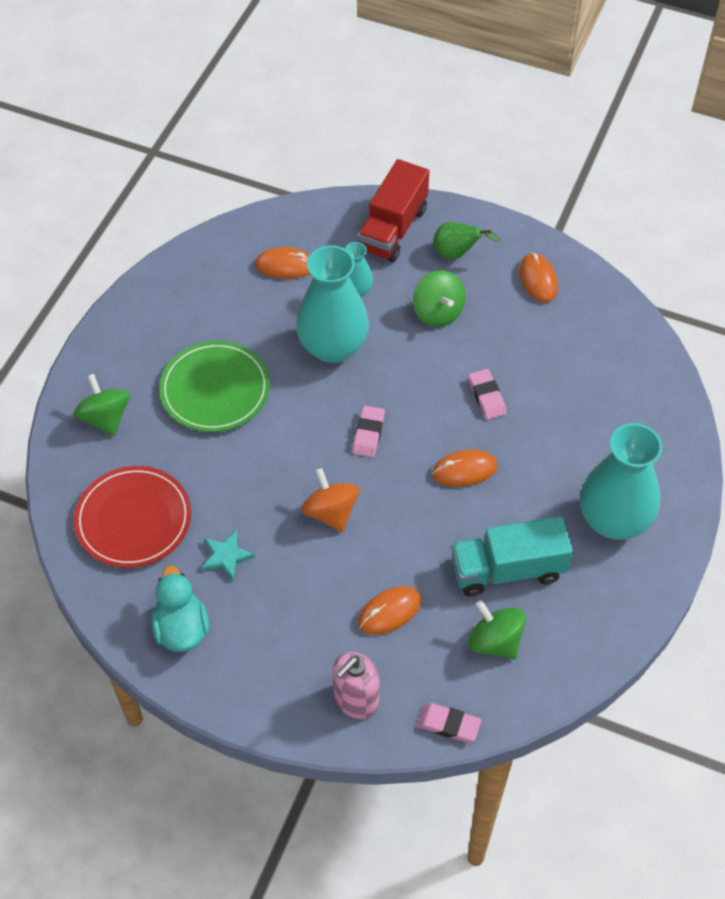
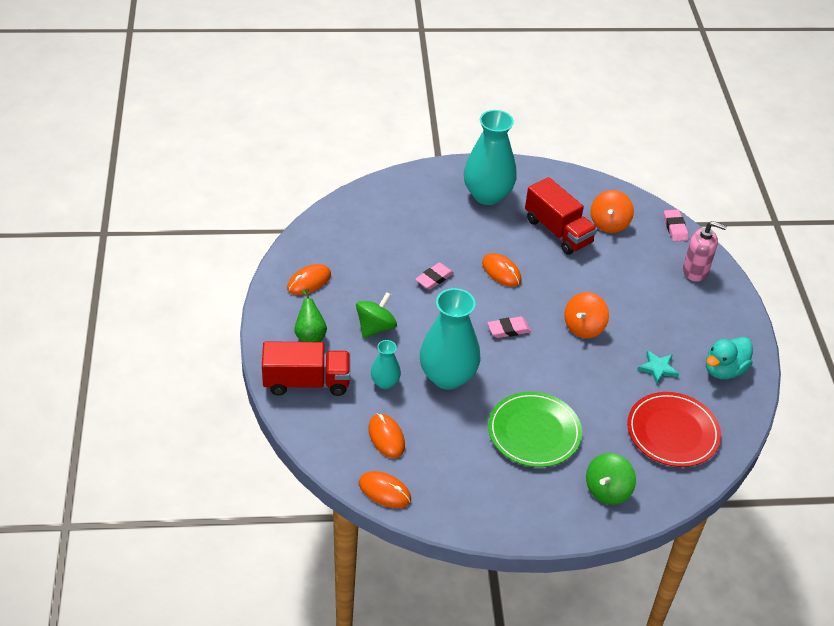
camera: 120 degrees left, 10 degrees down
orange mouse [358,586,421,635] -> orange mouse moved to [359,471,411,508]
turquoise truck [451,516,573,597] -> red truck [525,177,597,255]
green spinning top [468,600,526,660] -> orange spinning top [591,190,634,233]

